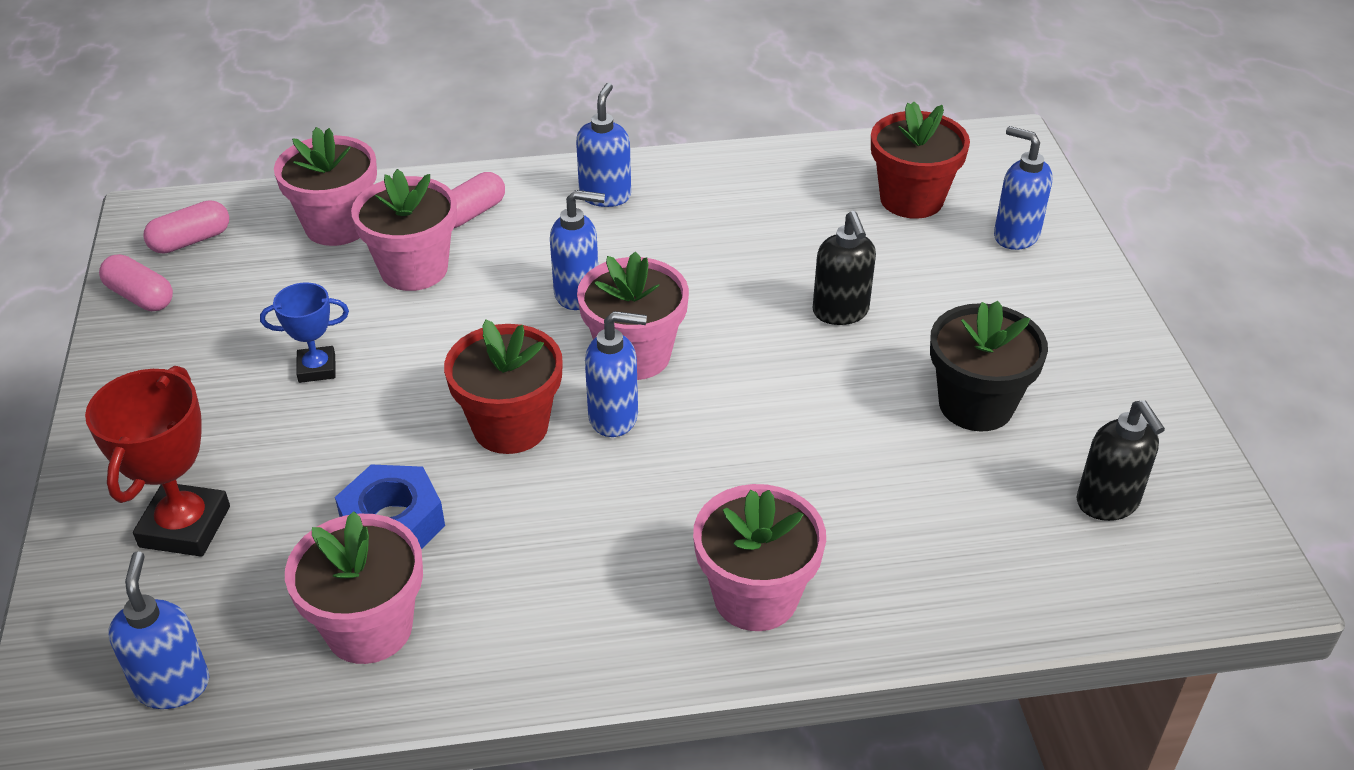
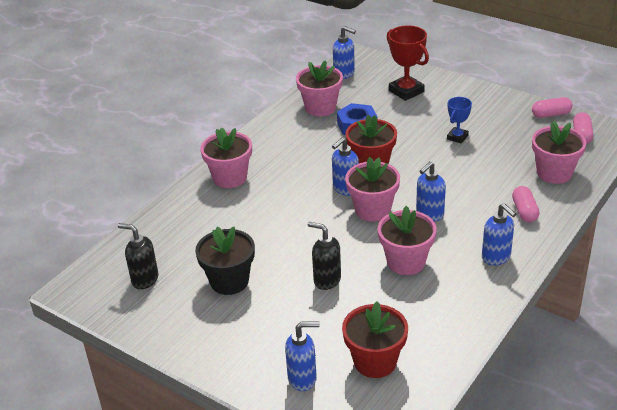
camera: 135 degrees right, 5 degrees down
pink flower pot [351,169,457,291] -> pink flower pot moved to [378,206,437,275]

